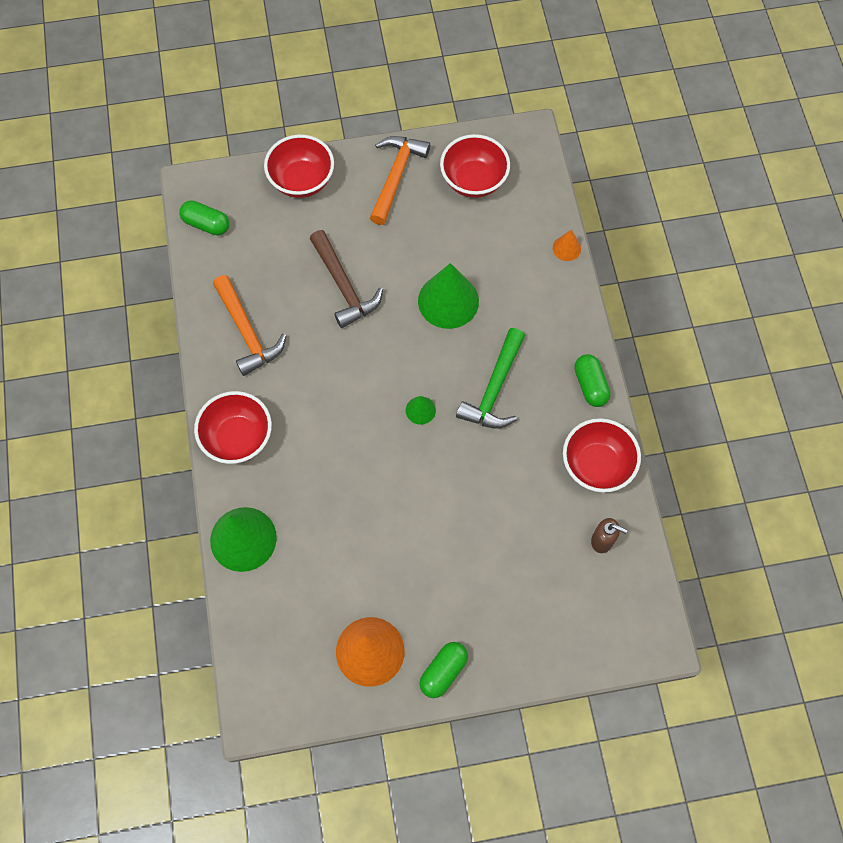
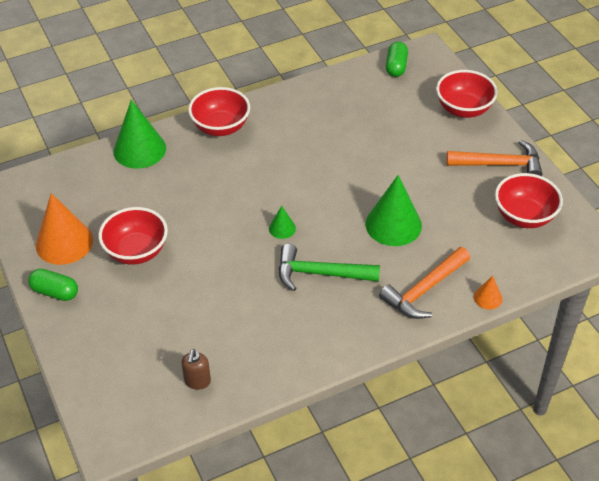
camera: 75 degrees right, 20 degrees down
orange hammer [213,275,286,376] -> orange hammer moved to [379,247,470,319]
brown hammer [310,230,383,328] -> none
red bowl [563,418,641,493] -> red bowl moved to [98,207,168,265]
green capsule [574,354,611,407] -> none

